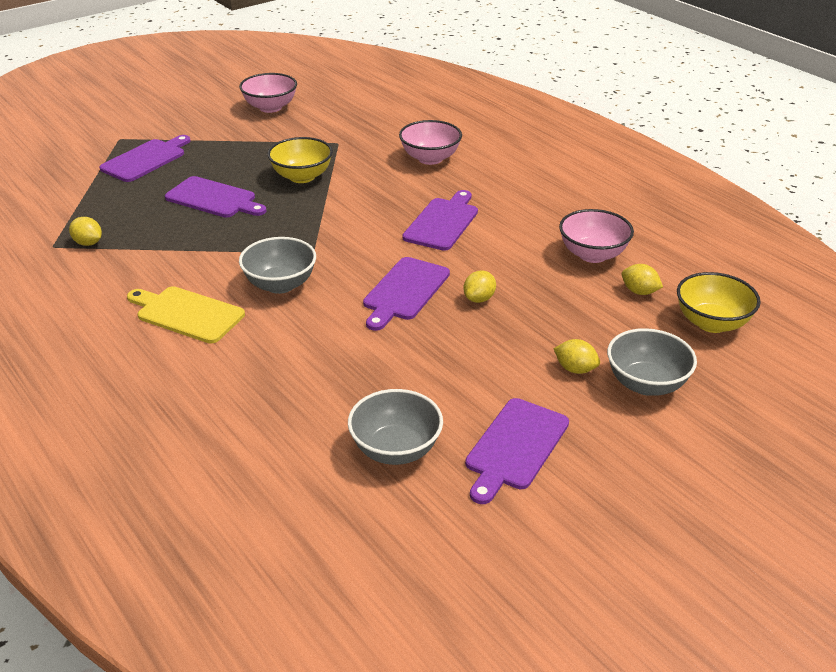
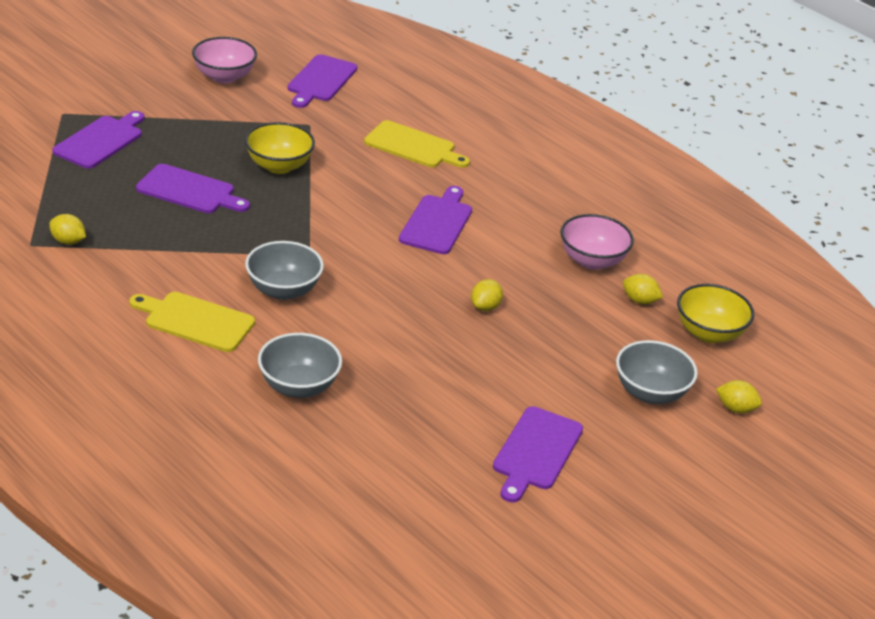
camera: 10 degrees left, 0 degrees up
grey bowl [348,389,443,465] -> grey bowl moved to [258,333,342,398]
purple cutting board [363,257,450,331] -> purple cutting board moved to [288,54,357,108]
pink bowl [399,120,462,165] -> yellow cutting board [364,120,470,168]
yellow lemon [554,339,600,374] -> yellow lemon moved to [716,380,762,413]

